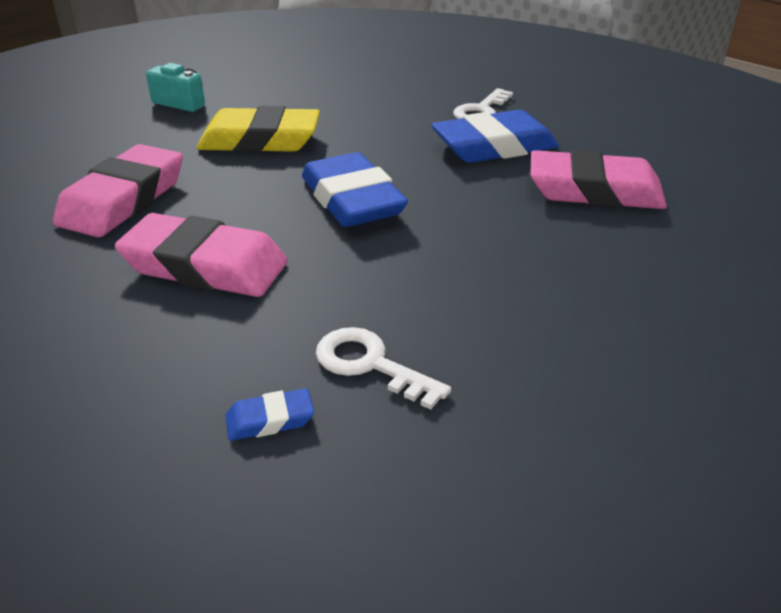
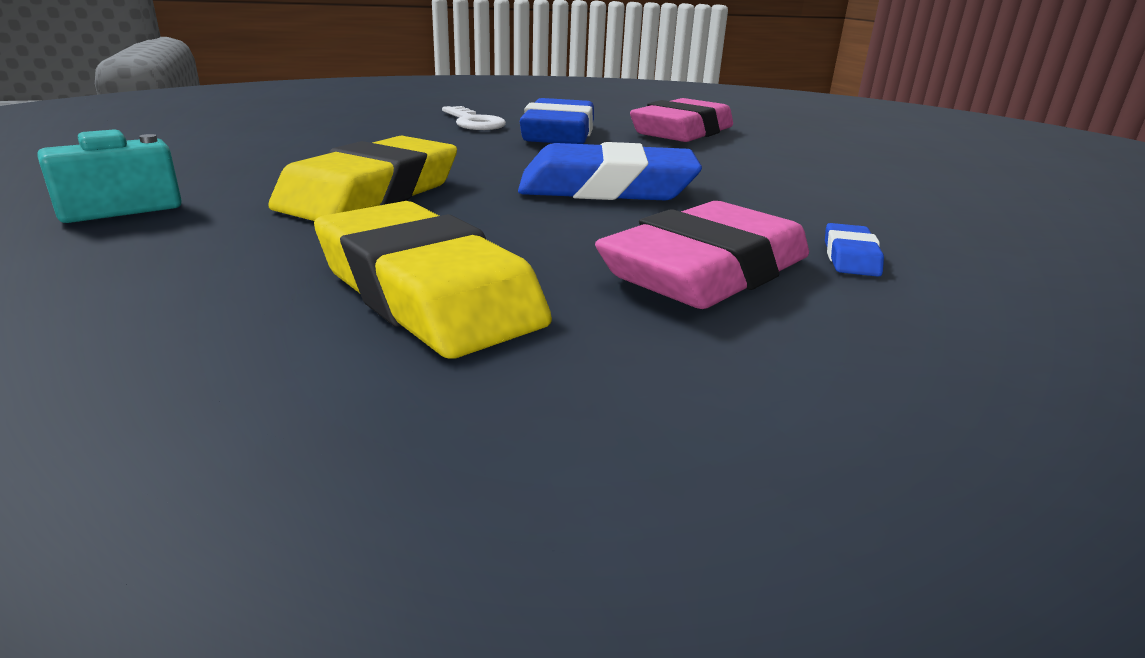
camera: 65 degrees left, 10 degrees down
pink eraser [53,144,183,237] -> yellow eraser [314,201,552,358]
blue eraser [225,388,314,441] -> blue eraser moved to [825,223,884,277]
white key [316,327,451,410] -> none

